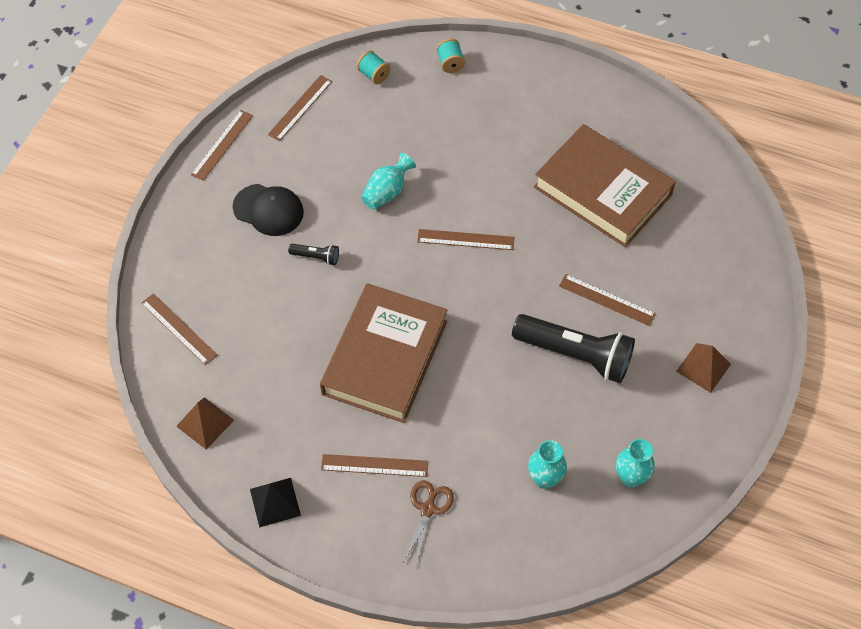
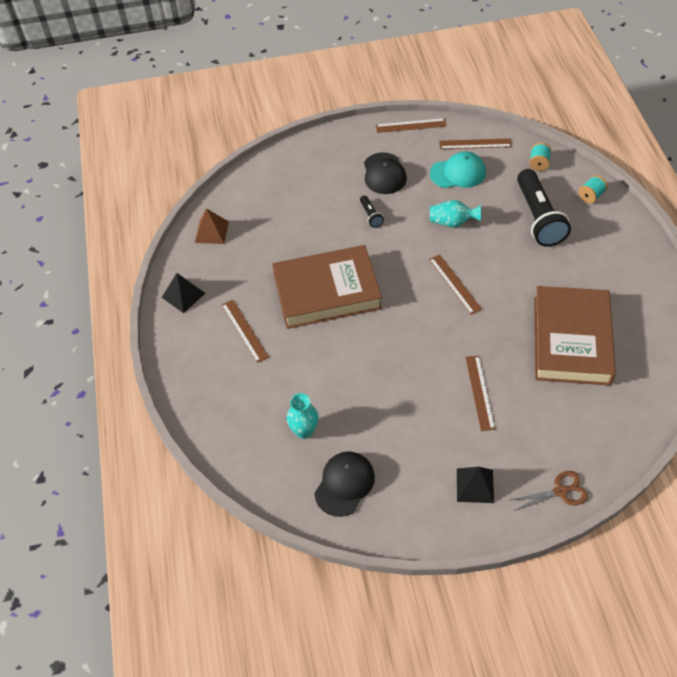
camera: 60 degrees right, 5 degrees down
brown ruler [141,293,217,365] -> none
brown scissors [403,480,454,565] -> brown scissors moved to [511,471,588,511]
black flashlight [512,314,635,383] -> black flashlight moved to [517,169,571,247]
turquoise vase [616,439,655,488] -> black cap [314,451,375,517]
brown pyramid [676,343,731,393] -> black pyramid [457,467,494,503]
none -> turquoise cap [430,151,486,188]

